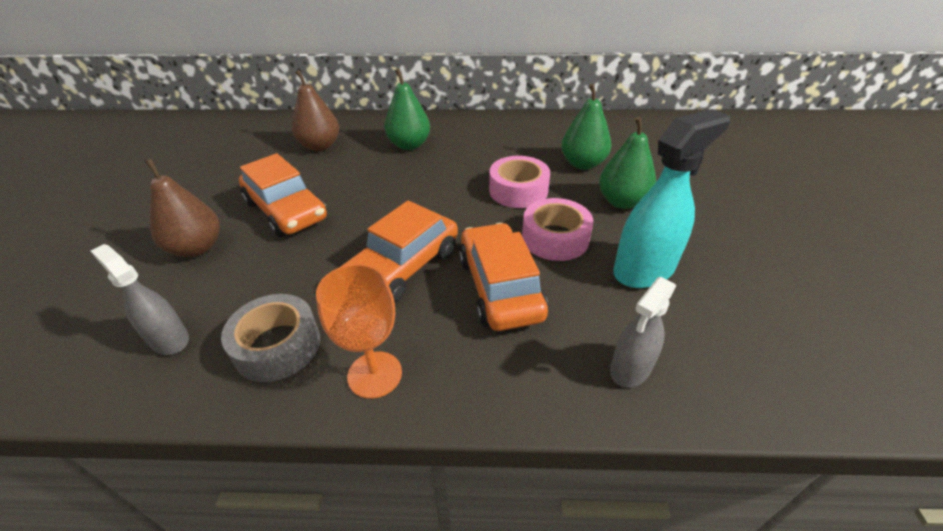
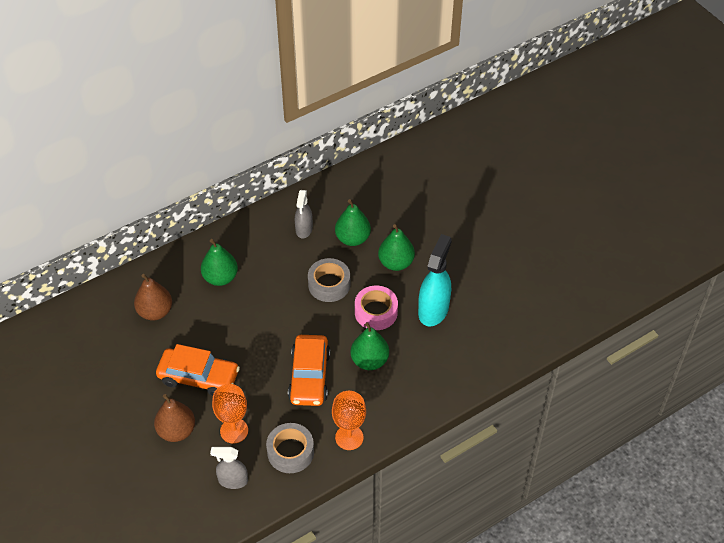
camera: 35 degrees left, 10 degrees up
orange car [459,223,548,331] -> green pear [351,322,389,370]
pink tape [489,156,550,208] -> grey tape [308,258,350,302]
grey spray bottle [610,277,676,388] -> grey spray bottle moved to [295,190,313,239]
none -> orange goblet [212,384,248,443]

